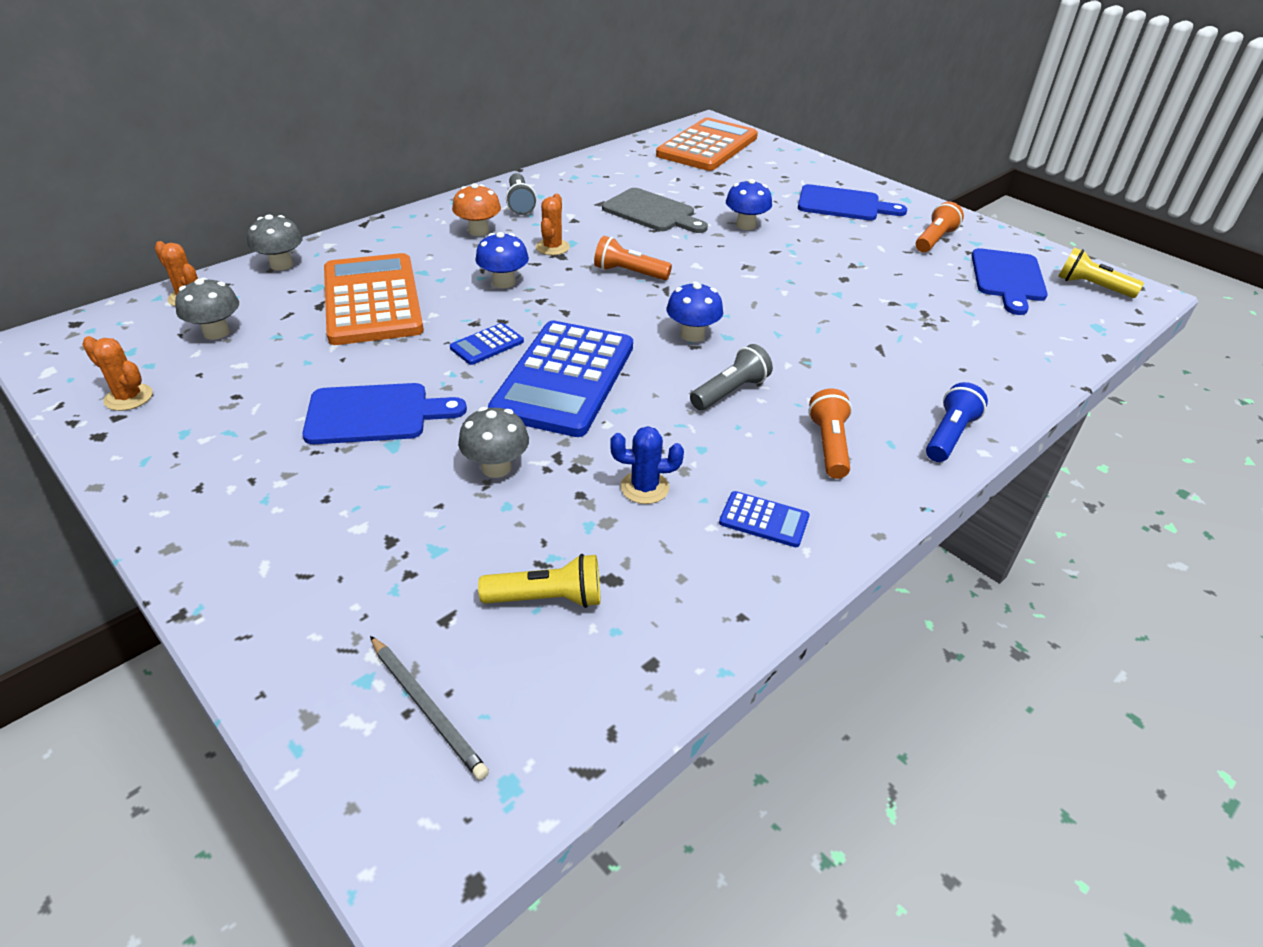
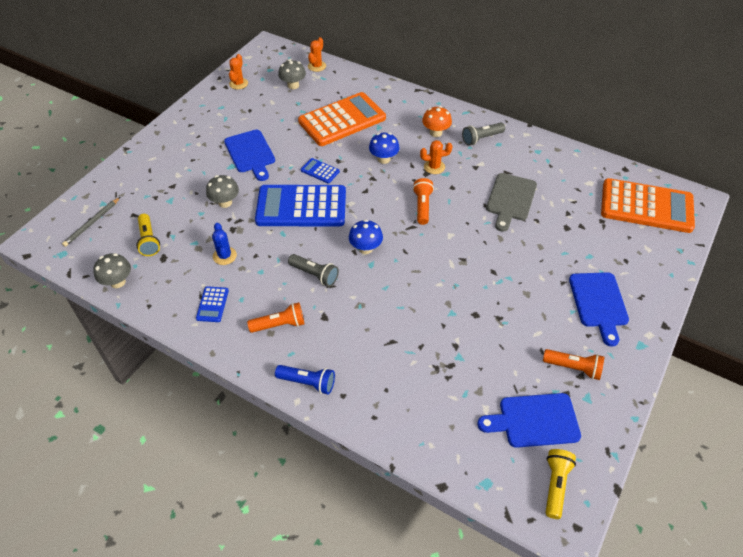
camera: 75 degrees right, 10 degrees up
grey mushroom [247,214,303,271] -> grey mushroom moved to [93,253,131,288]
blue mushroom [726,179,772,230] -> none

